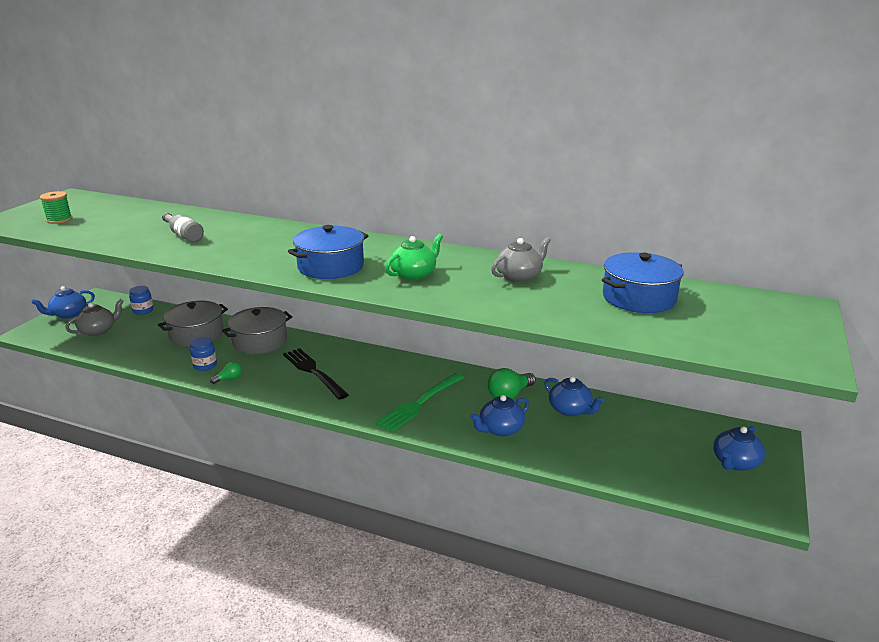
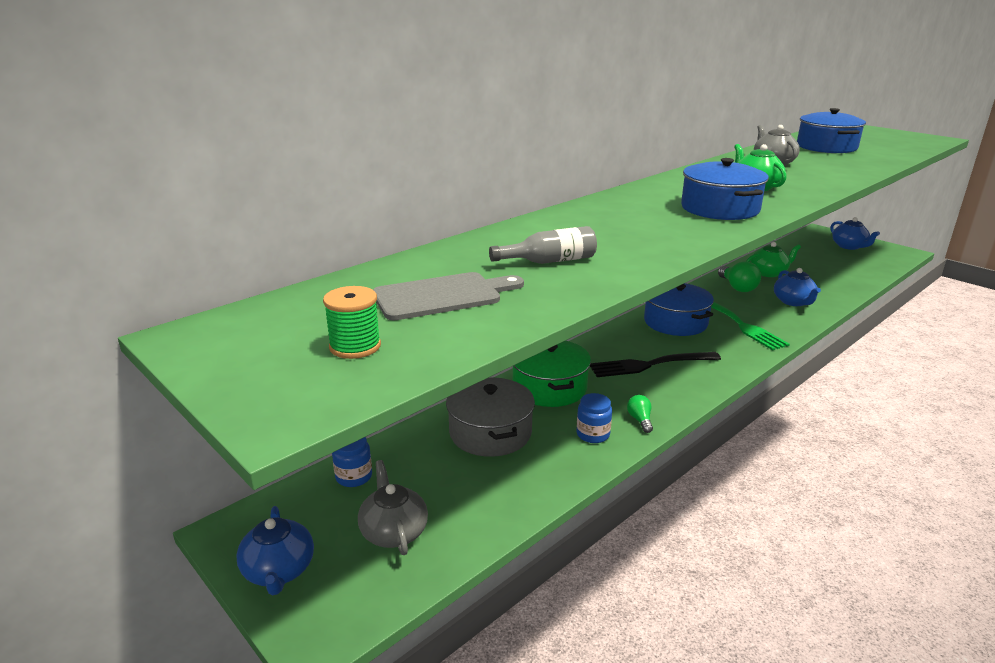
camera: 65 degrees left, 0 degrees up
grey pot [222,307,292,354] -> green pot [513,341,591,407]
blue teapot [544,376,605,416] -> green teapot [747,242,801,277]
none -> grey cutting board [373,272,524,320]
none -> blue pot [644,283,714,336]

